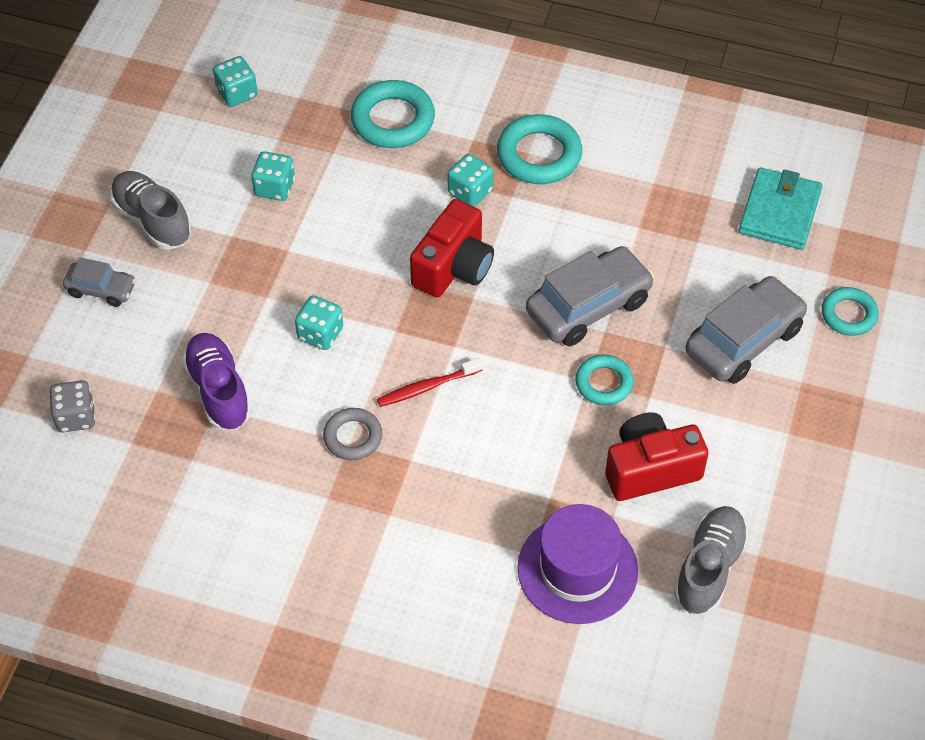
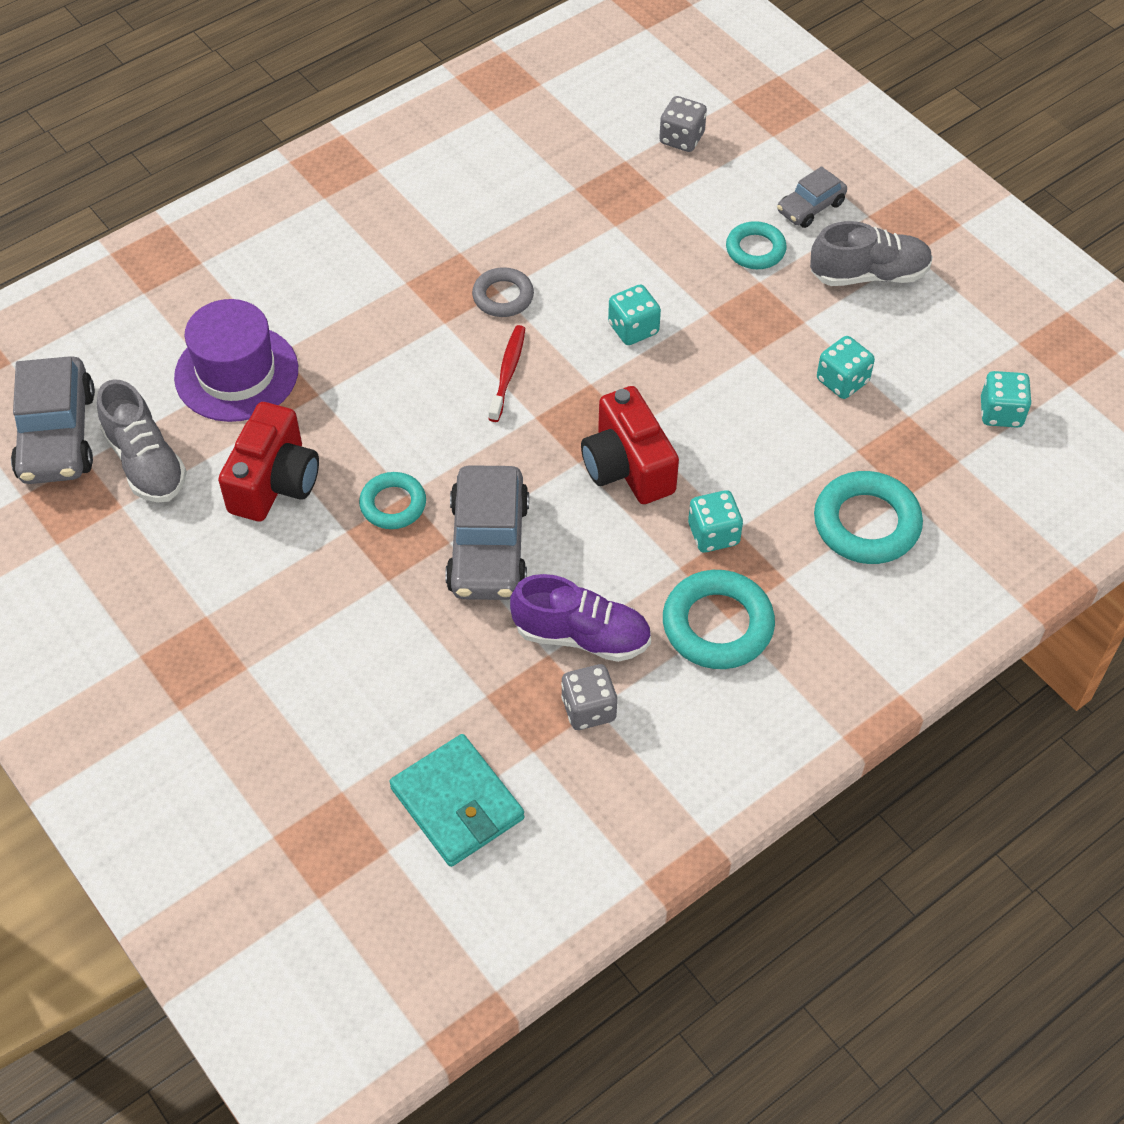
camera: 125 degrees right, 0 degrees up
purple shoe [182,333,251,430] -> purple shoe moved to [510,574,651,662]
grey car [685,276,808,384] -> grey car moved to [11,356,95,484]
turquoise ring [822,287,879,336] -> turquoise ring moved to [726,221,787,269]
none -> grey dice [561,664,618,730]

